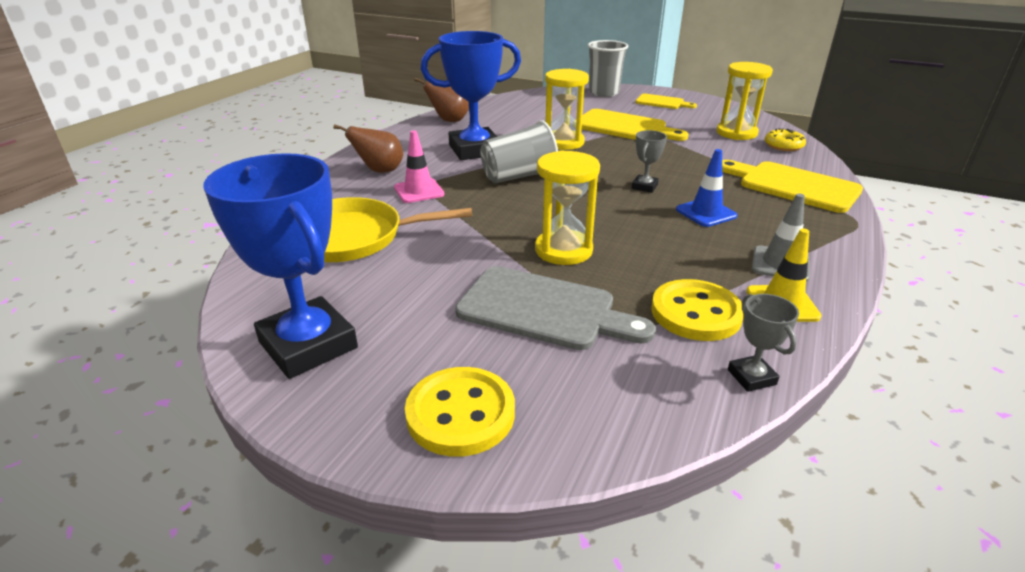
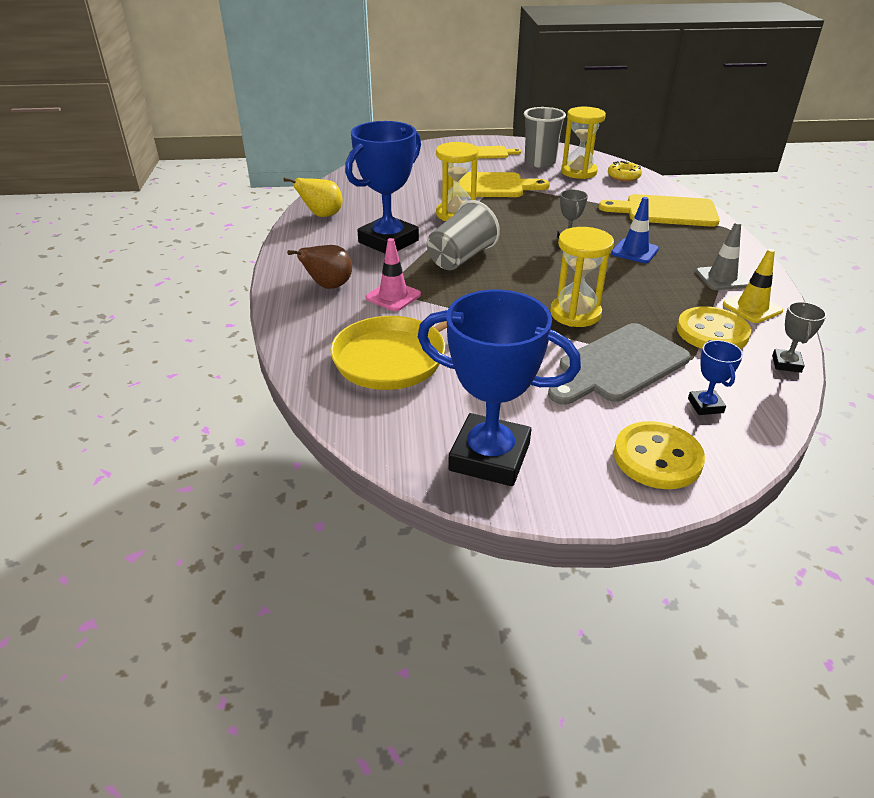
camera: 30 degrees left, 5 degrees up
brown pear [414,78,469,122] -> yellow pear [284,178,343,217]
grey cutting board [455,266,656,350] -> grey cutting board turned 150 degrees clockwise [548,323,690,405]
grey cup [588,40,628,97] -> grey cup moved to [524,107,566,168]
grey trophy [728,294,799,392] -> grey trophy turned 60 degrees clockwise [772,302,827,373]
none -> blue trophy [688,340,743,415]

